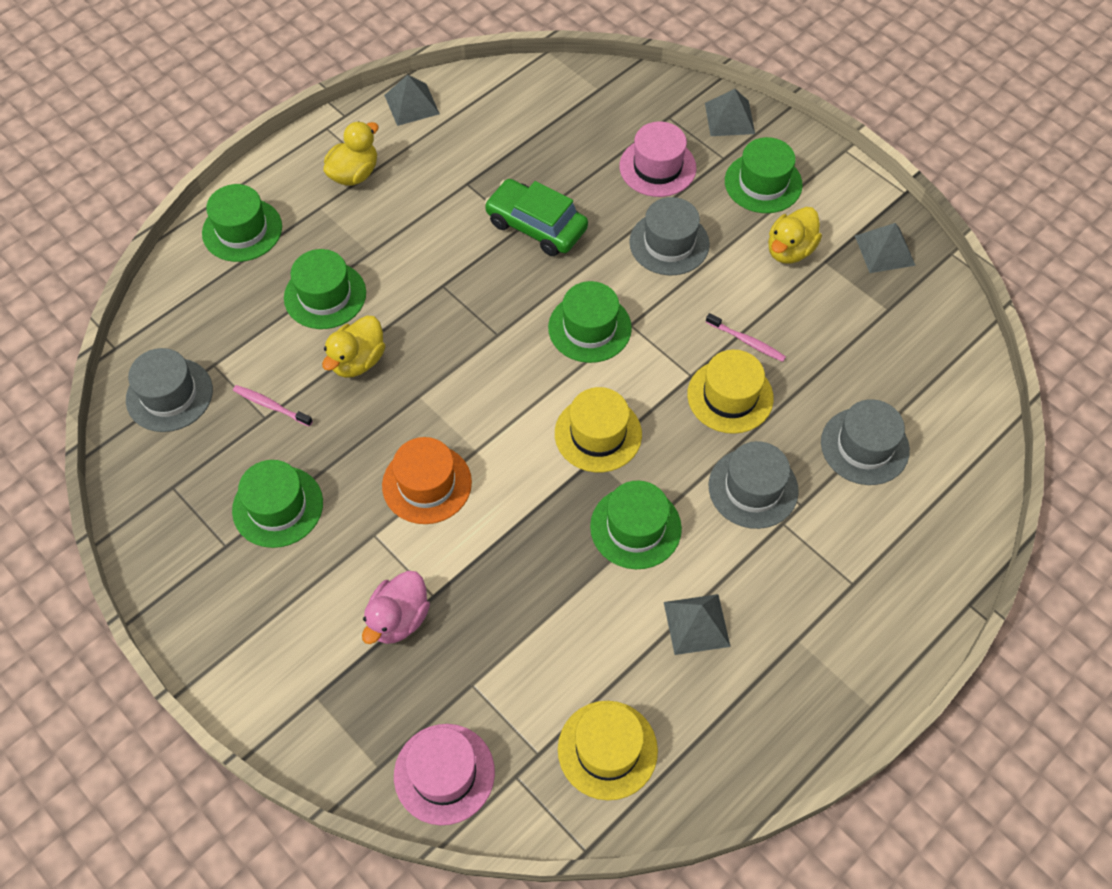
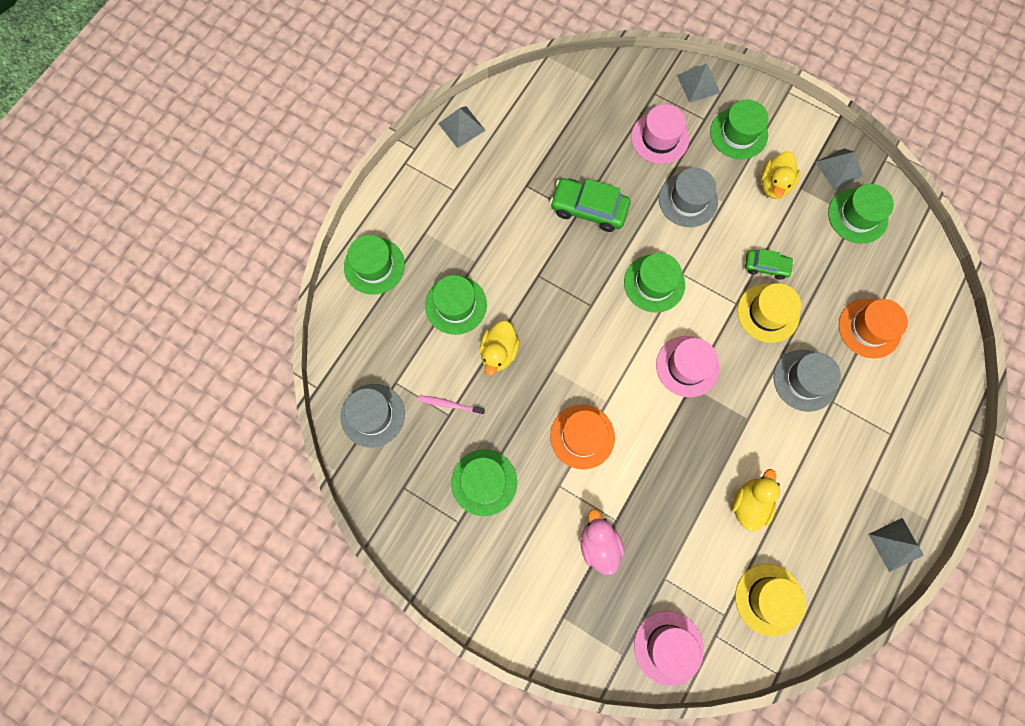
camera: 15 degrees left, 15 degrees up
yellow duck [323,121,379,186] -> yellow duck moved to [732,469,780,532]
pink duck [362,571,430,644] -> pink duck turned 150 degrees clockwise [580,509,624,575]
yellow hat [555,387,642,472] -> pink hat [656,336,720,397]
green hat [590,481,682,569] -> green hat moved to [828,184,894,244]
grey pyramid [664,594,731,655] -> grey pyramid moved to [868,518,924,572]
pink toothbrush [706,313,786,362] -> green car [745,249,794,280]
grey hat [821,399,910,485] -> orange hat [839,299,908,358]

